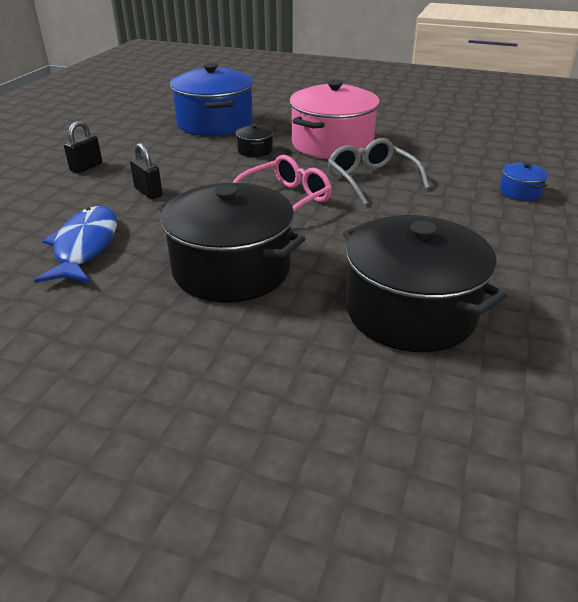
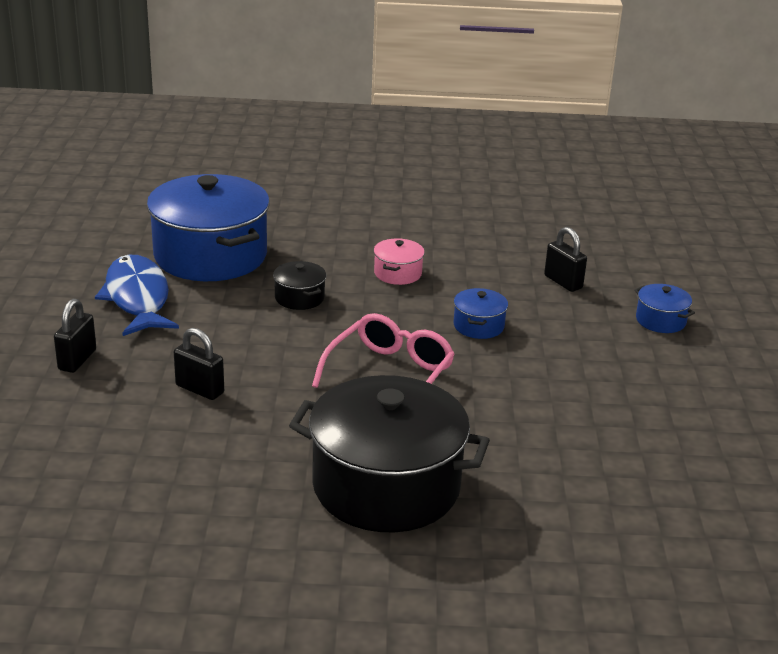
camera: 20 degrees left, 5 degrees down
blue fish [34,206,117,283] -> blue fish moved to [95,255,179,336]
pink pot [290,80,380,159] -> pink pot [374,238,425,285], size x0.42
grey glasses [328,138,430,205] -> blue pot [453,288,508,339]
black pot [342,215,507,352] -> none
none -> black padlock [544,227,587,292]

